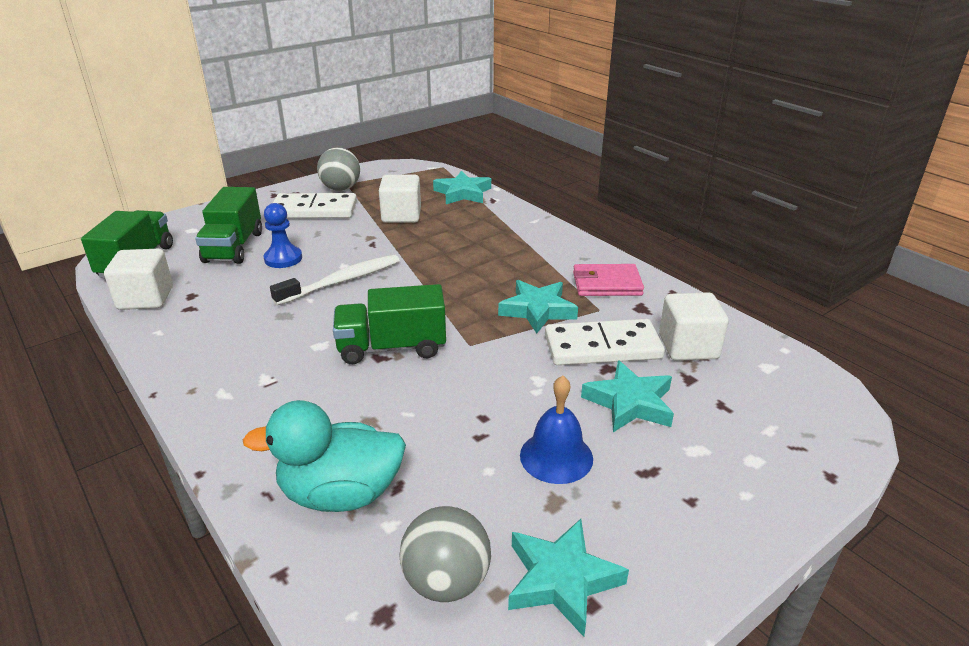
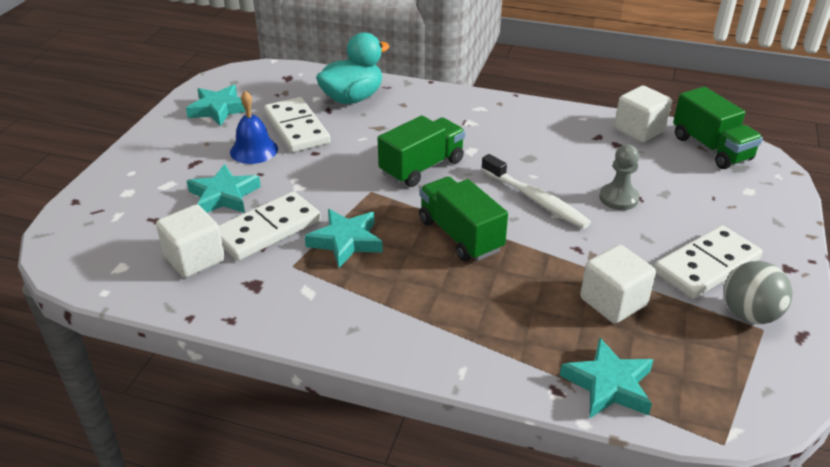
camera: 145 degrees right, 5 degrees up
green truck [195,187,262,264] -> green truck moved to [419,176,508,261]
blue pawn [263,203,302,268] -> grey pawn [599,144,639,210]
white toothbrush [270,255,400,306] -> white toothbrush turned 60 degrees counterclockwise [481,154,591,229]
grey ball [399,506,491,602] -> none
pink wallet [573,264,644,296] -> none
none -> white domino [264,97,331,153]

